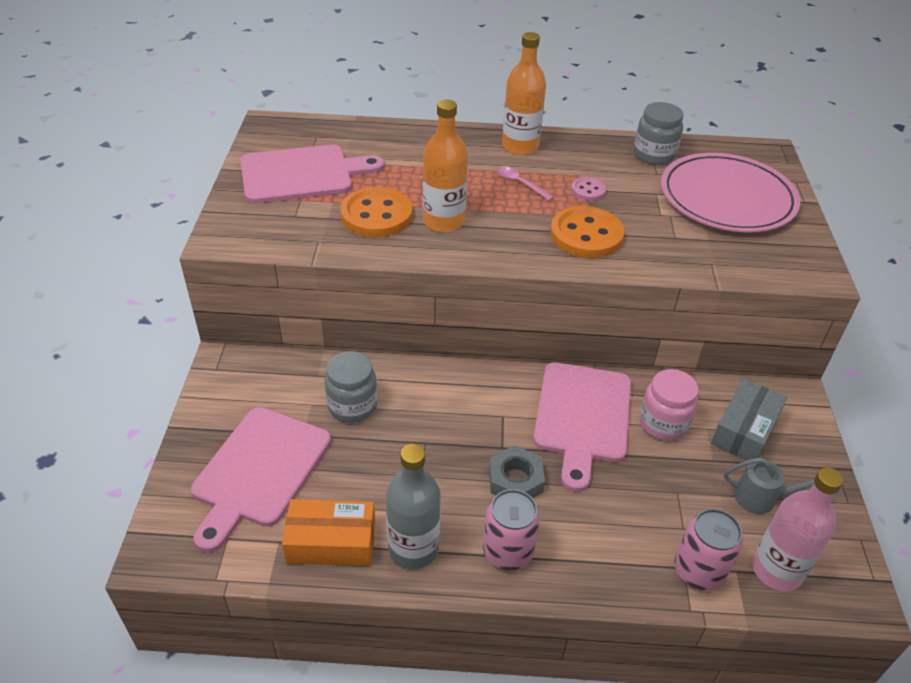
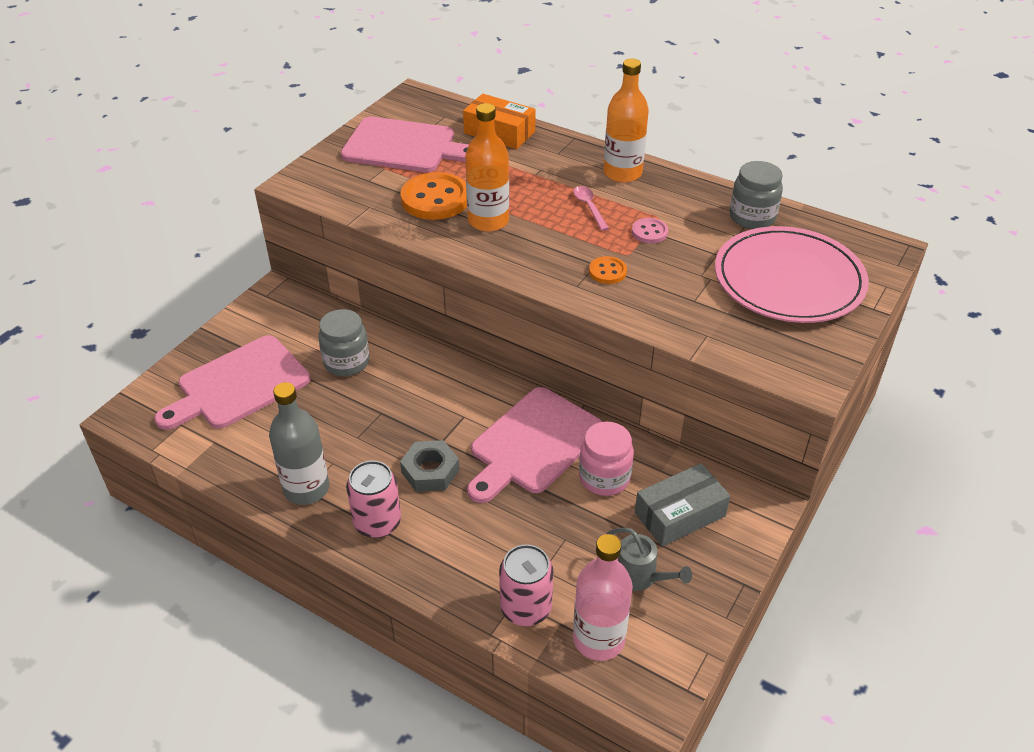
camera: 30 degrees right, 0 degrees up
orange box [282,499,375,566] -> orange box moved to [463,94,536,149]
orange button [550,206,624,258] -> orange button [589,256,627,284], size x0.51

